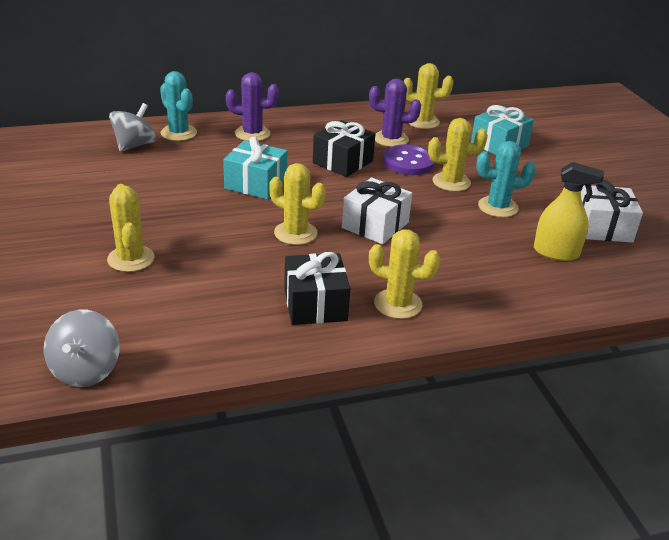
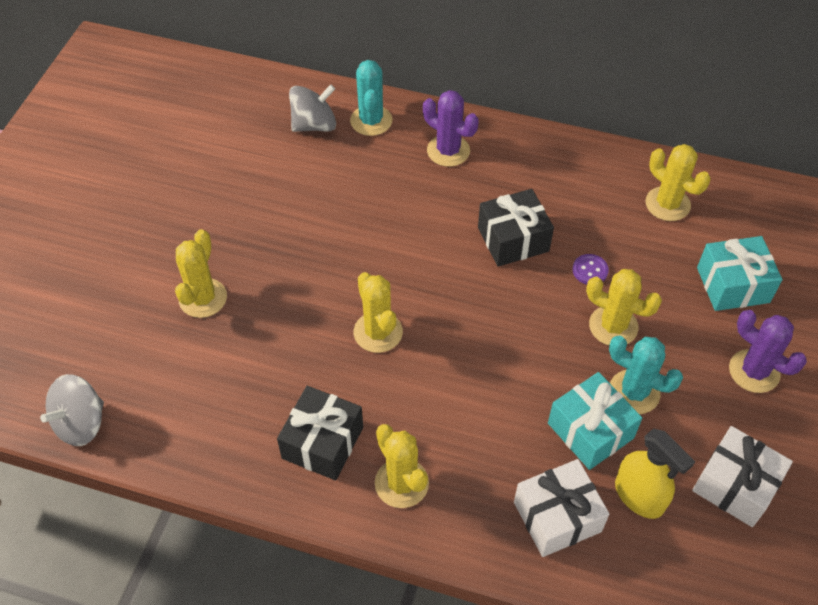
camera: 35 degrees right, 20 degrees up
turquoise gift [223,136,287,200] -> turquoise gift moved to [548,372,642,470]
white gift [342,177,412,244] -> white gift moved to [514,459,609,557]
purple cactus [369,79,421,147] -> purple cactus moved to [729,310,807,393]
purple button [383,144,435,175] -> purple button [572,254,609,285], size x0.53

